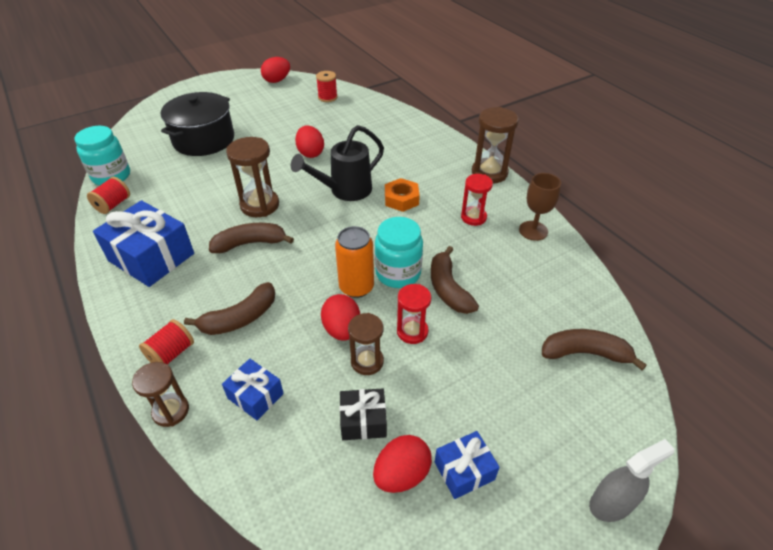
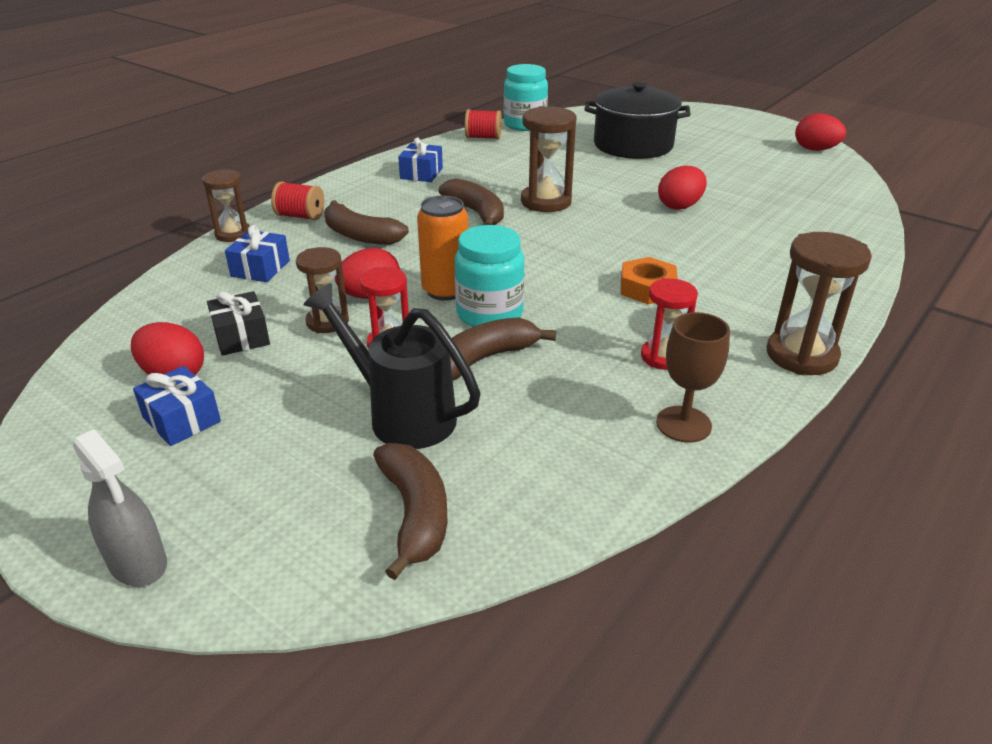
camera: 70 degrees right, 10 degrees down
blue gift [93,200,194,287] -> blue gift [398,138,443,182], size x0.53
black watering can [291,125,384,201] -> black watering can moved to [304,283,480,449]
red spool [316,71,338,102] -> none

